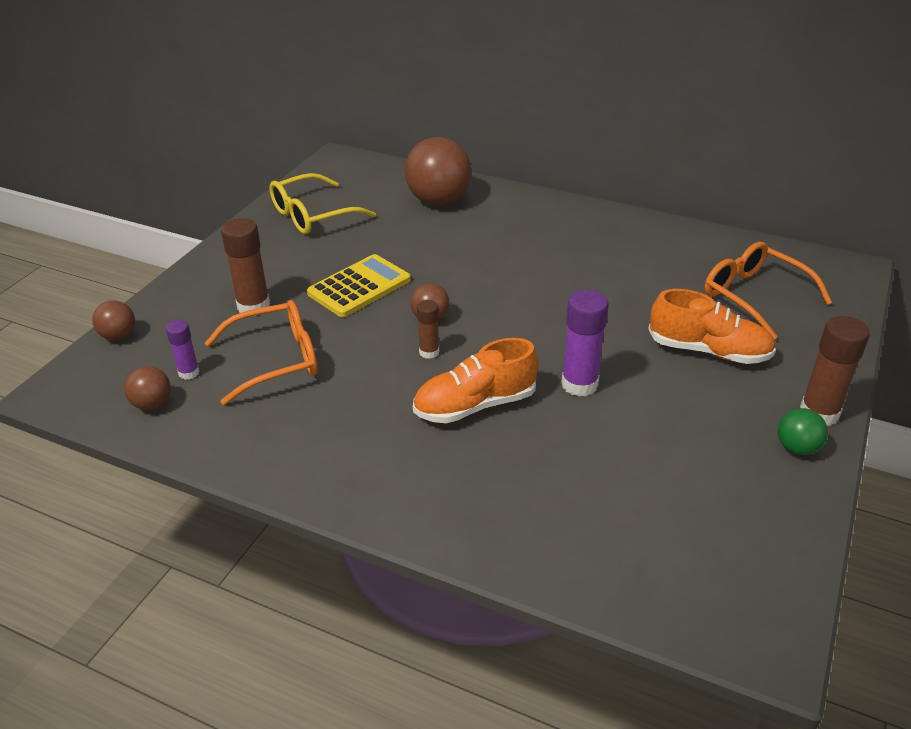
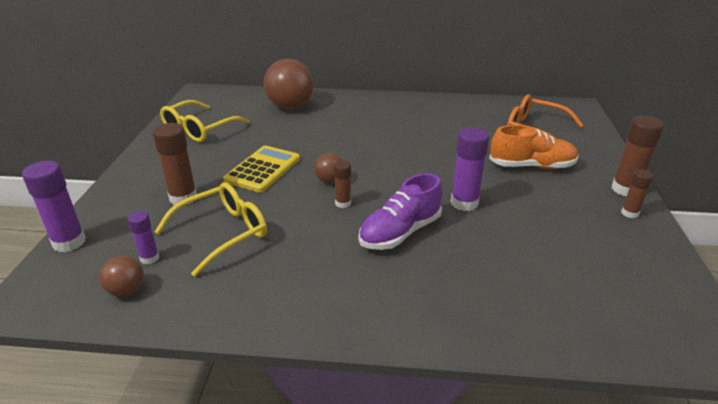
camera: 20 degrees left, 5 degrees down
brown ball [92,300,135,340] -> purple glue stick [22,161,86,252]
orange glasses [205,300,318,405] -> yellow glasses [155,183,267,277]
orange shoe [413,338,538,423] -> purple shoe [359,173,442,250]
green ball [778,408,828,455] -> brown glue stick [621,170,653,218]

